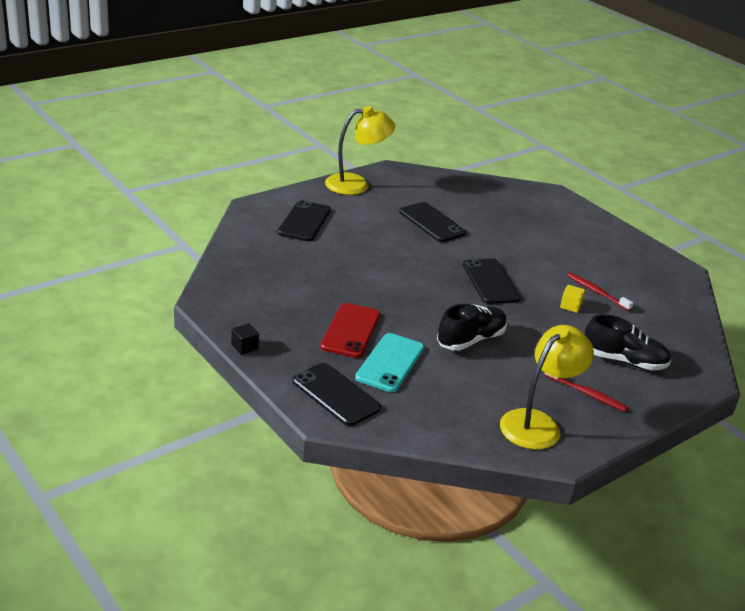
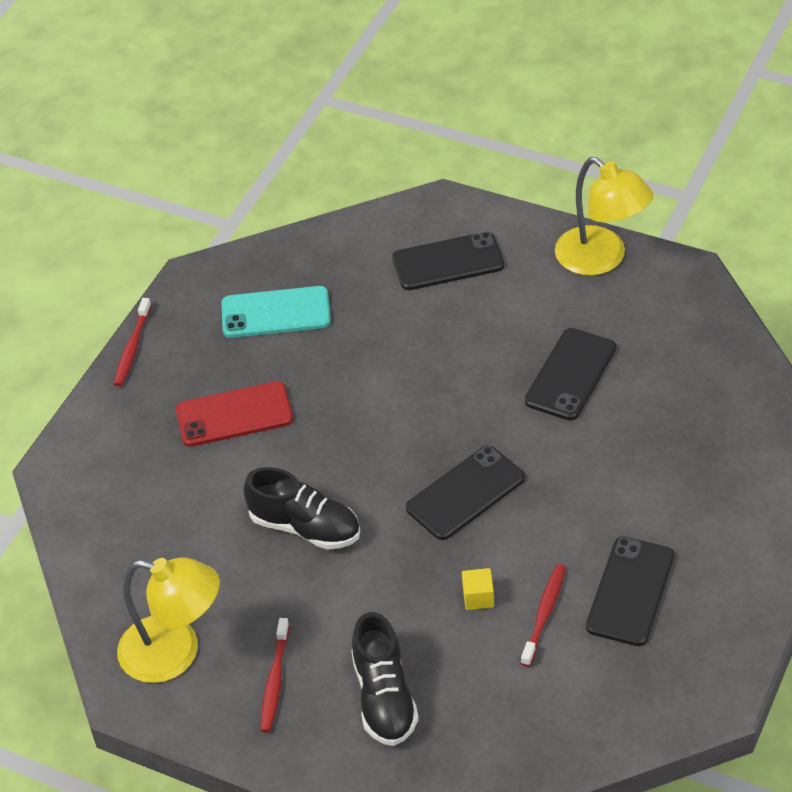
camera: 70 degrees right, 15 degrees up
black cube [231,323,259,355] -> red toothbrush [114,298,151,386]
black phone [292,363,381,426] -> black phone moved to [586,536,675,646]
turquoise phone [355,333,424,392] -> turquoise phone moved to [222,286,331,338]

